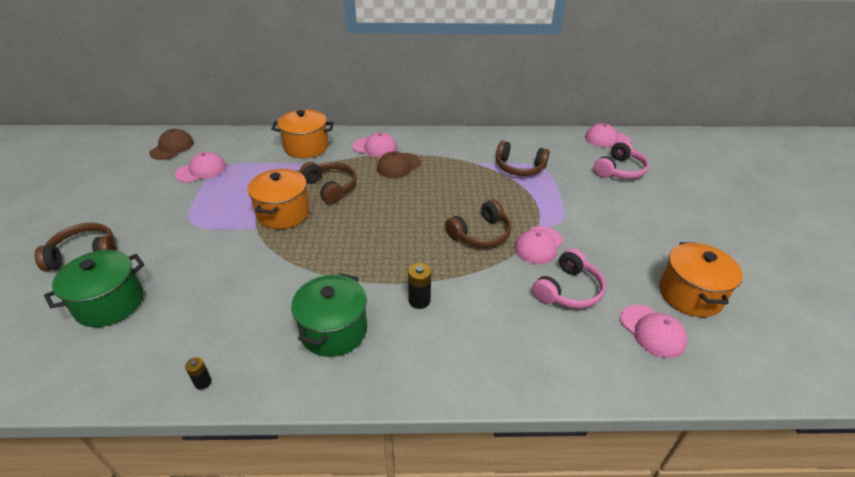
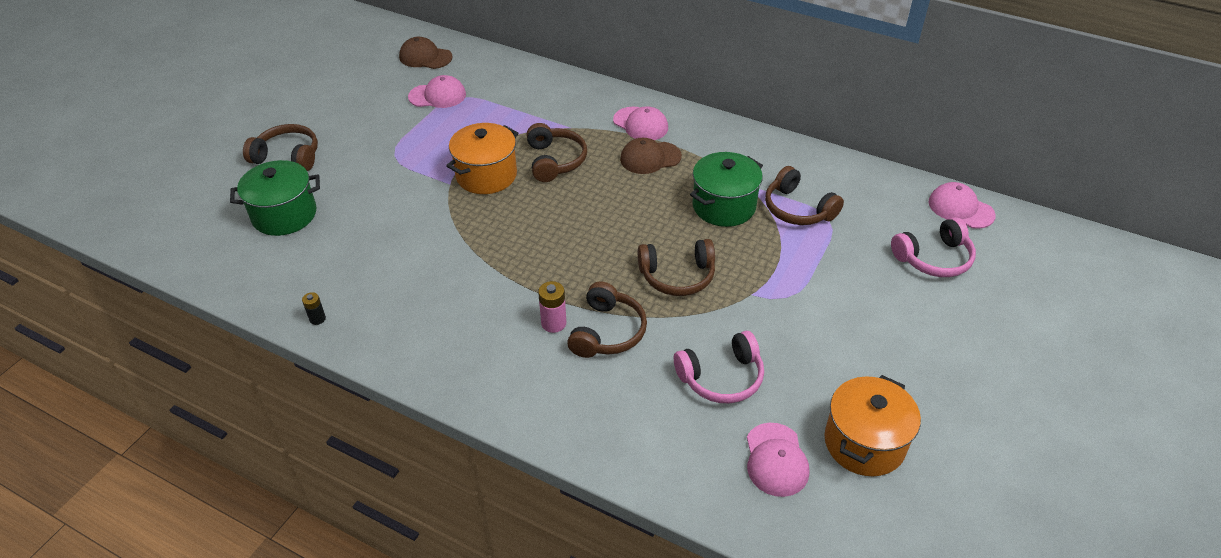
camera: 30 degrees right, 5 degrees up
brown cap [149,129,194,160] -> brown cap turned 120 degrees counterclockwise [399,37,453,69]
orange pot [271,109,334,158] -> none
green pot [291,273,367,357] -> green pot moved to [690,152,763,227]
black battery [408,263,431,309] -> pink battery [538,281,566,333]
pink cap [514,226,563,264] -> none
none -> brown headphones [567,281,647,358]

